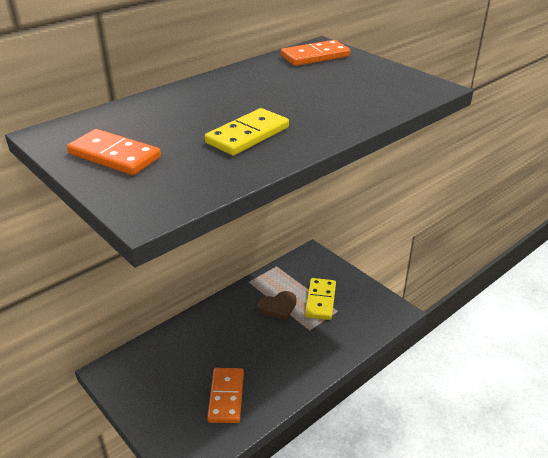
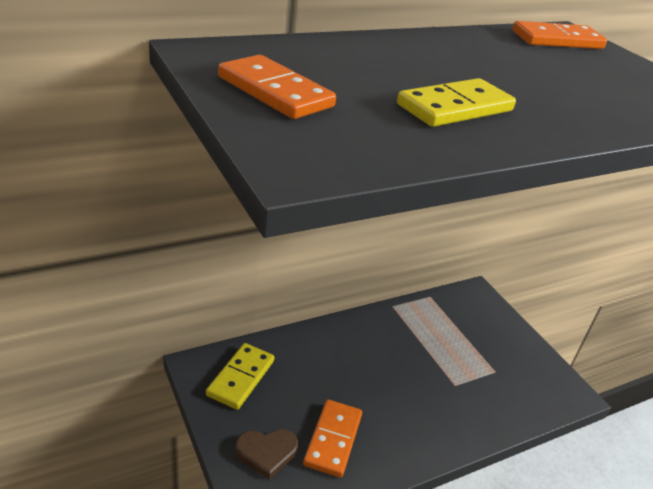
camera: 10 degrees right, 0 degrees up
brown heart [258,291,297,320] -> brown heart moved to [235,429,298,480]
yellow domino [305,278,336,320] -> yellow domino moved to [206,343,274,410]

